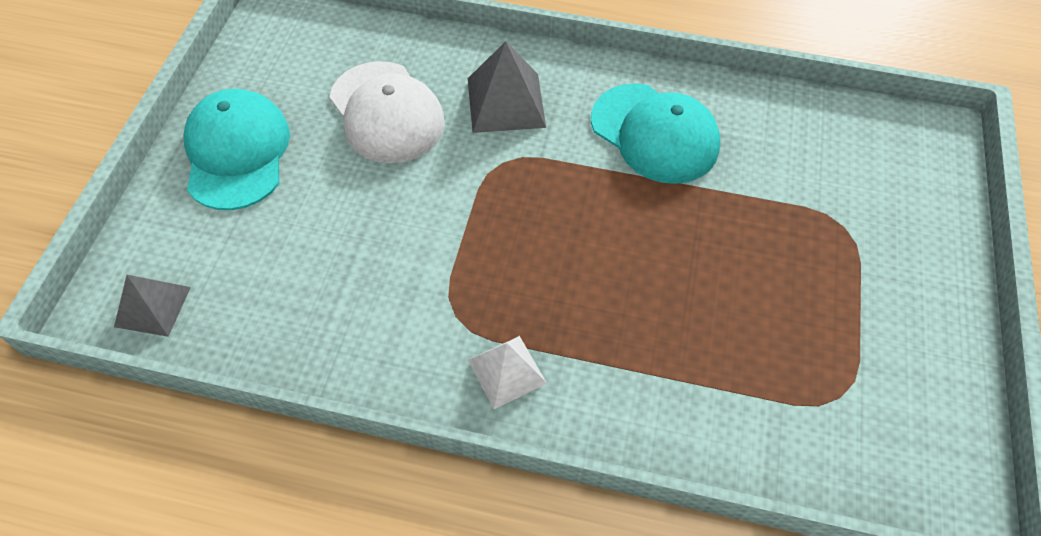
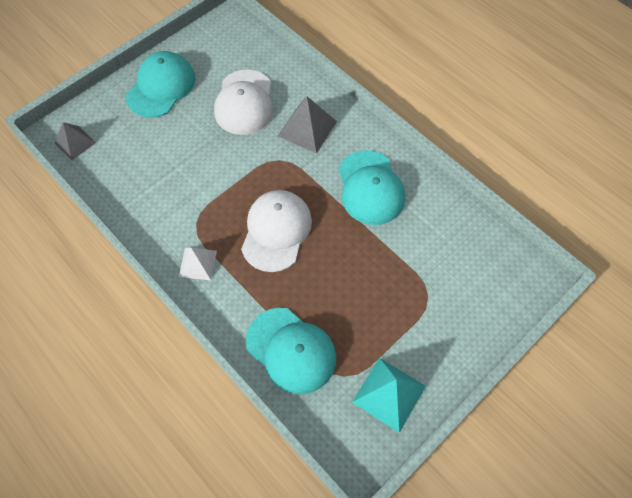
camera: 35 degrees right, 5 degrees up
none -> white cap [241,190,312,272]
none -> turquoise cap [246,308,336,394]
none -> turquoise pyramid [352,358,426,433]

